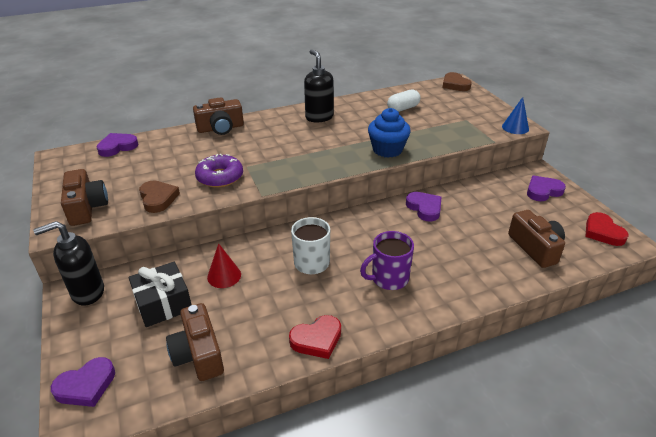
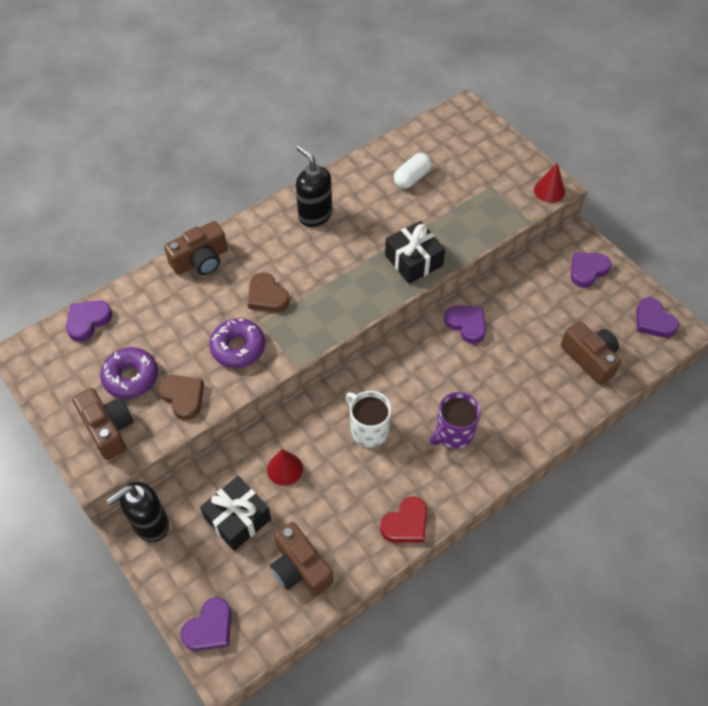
camera: 15 degrees left, 20 degrees up
blue cupcake [368,108,411,158] -> black gift [385,221,445,284]
brown heart [442,72,472,91] -> brown heart moved to [248,272,290,312]
blue cone [502,97,529,134] -> red cone [534,163,565,203]
red heart [586,212,629,246] -> purple heart [636,298,679,338]
none -> purple donut [100,347,158,399]

